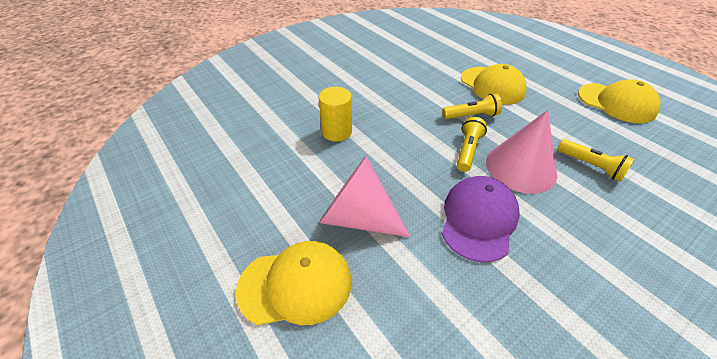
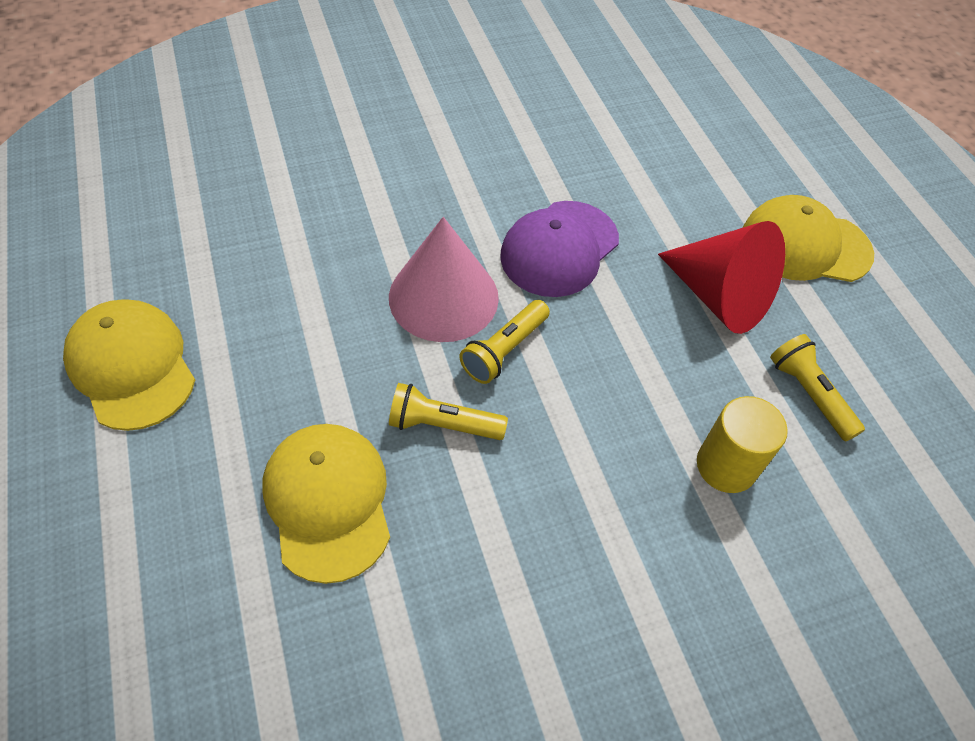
camera: 165 degrees left, 10 degrees up
pink cone [319,156,410,237] -> red cone [658,221,785,334]
yellow flashlight [557,139,635,182] -> yellow flashlight moved to [770,334,865,441]

